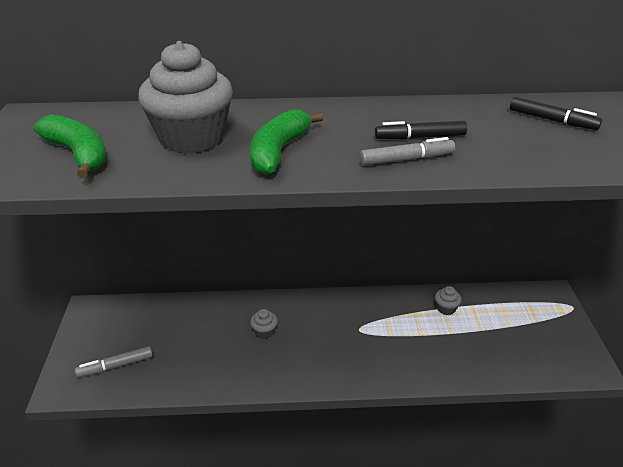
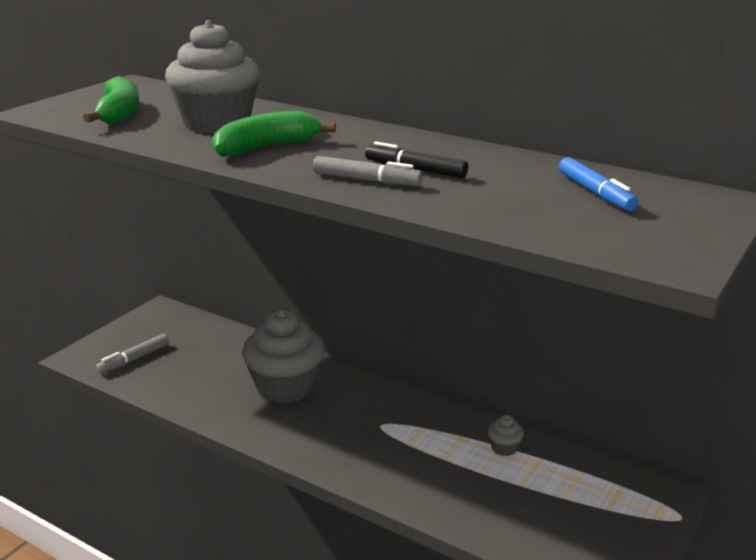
camera: 35 degrees right, 10 degrees down
grey marker [75,346,153,378] -> grey marker turned 60 degrees counterclockwise [96,334,169,374]
grey cupcake [250,309,278,339] -> grey cupcake [242,309,325,404], size x2.47
black marker [510,97,602,130] -> blue marker [559,157,639,211]

